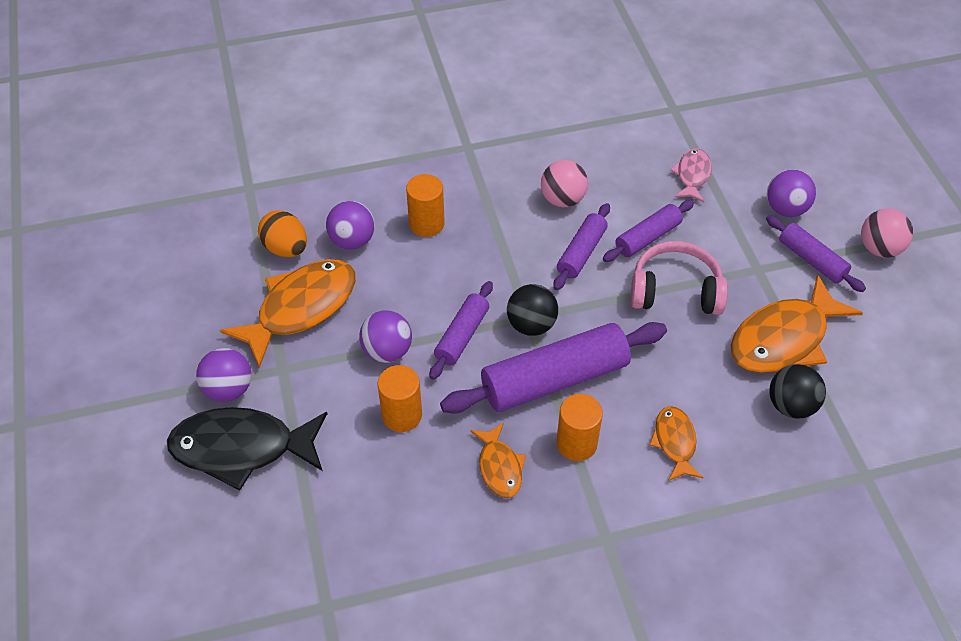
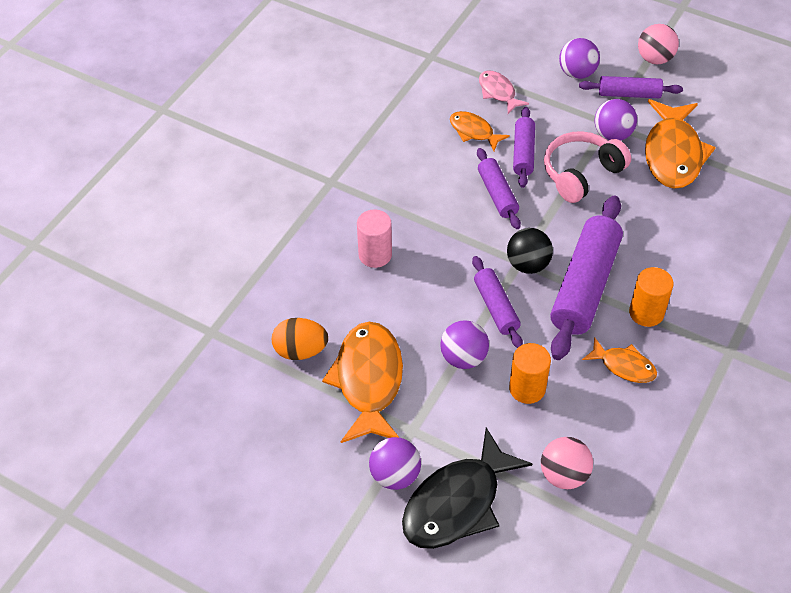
camera: 45 degrees left, 0 degrees up
purple ball [326,201,375,250] -> purple ball moved to [594,99,637,141]
orange cylinder [406,174,445,237] -> pink cylinder [357,209,392,268]
pink ball [541,160,588,207] -> pink ball moved to [541,437,593,489]
orange fish [649,406,704,481] -> orange fish moved to [450,111,510,151]
black ball [769,364,826,419] -> none

